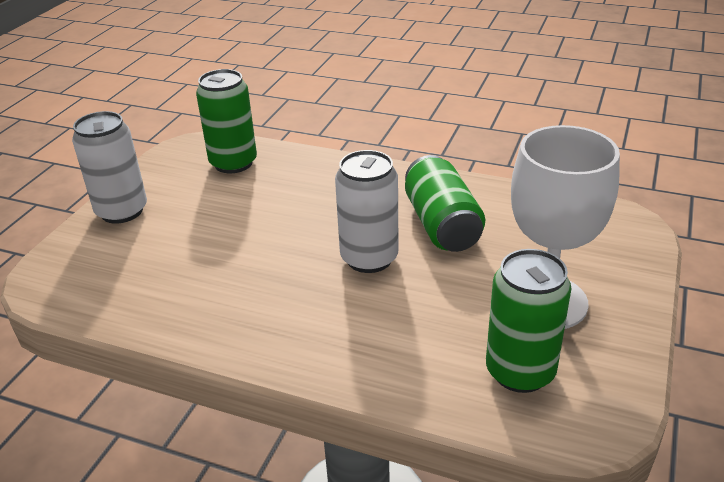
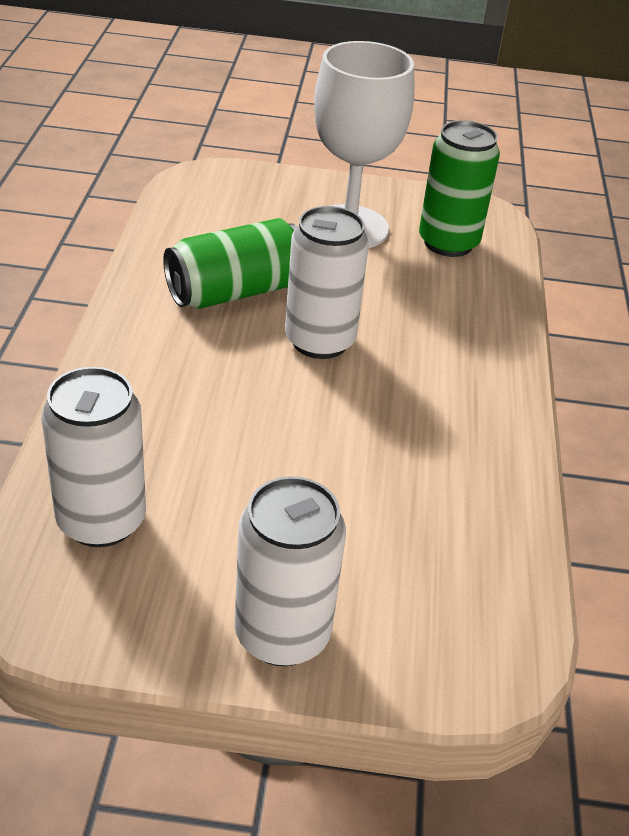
camera: 110 degrees left, 5 degrees up
green can [196,69,257,173] -> white can [41,367,146,547]

